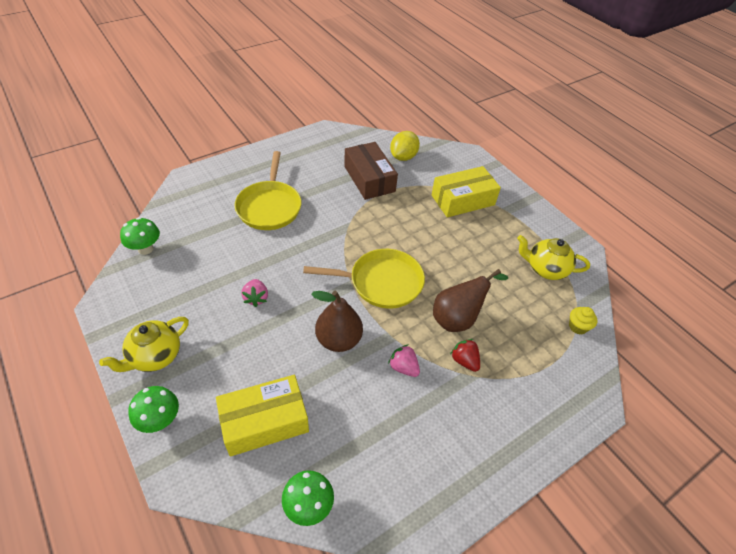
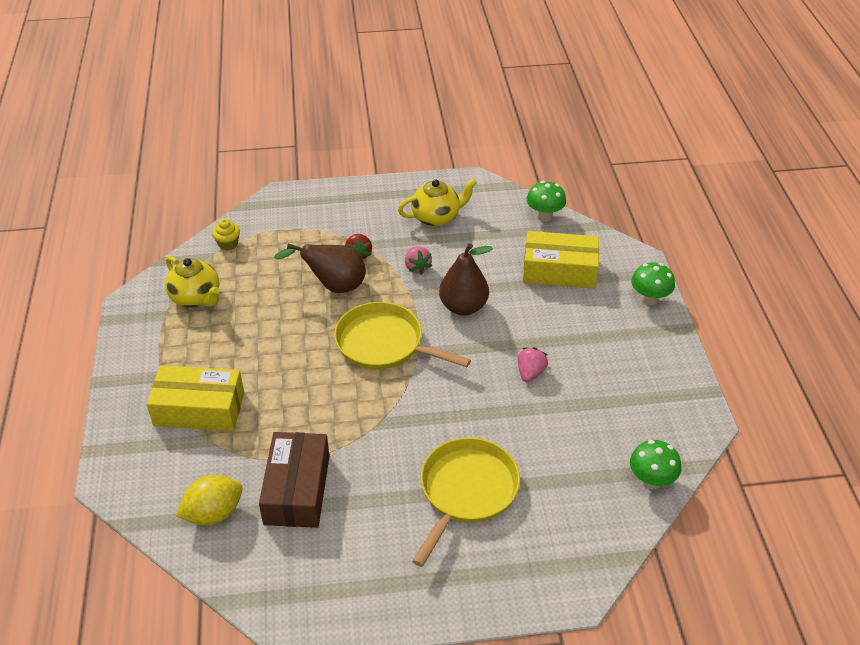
camera: 150 degrees left, 5 degrees down
yellow teapot [99,317,189,372] -> yellow teapot moved to [398,178,477,227]

